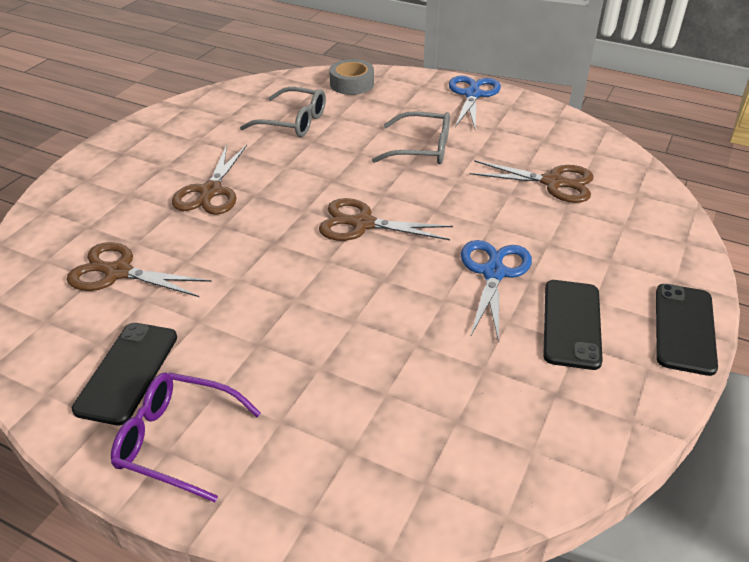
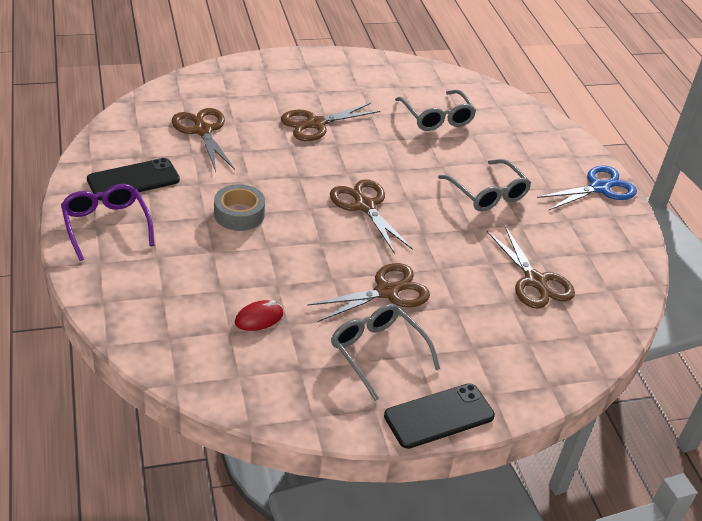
camera: 45 degrees right, 0 degrees up
grey tape [329,59,374,95] -> grey tape moved to [214,184,265,231]
blue scissors [461,240,532,343] -> brown scissors [307,263,430,322]
black phone [543,280,603,370] -> grey glasses [331,304,440,401]
none -> red mouse [235,300,283,331]

